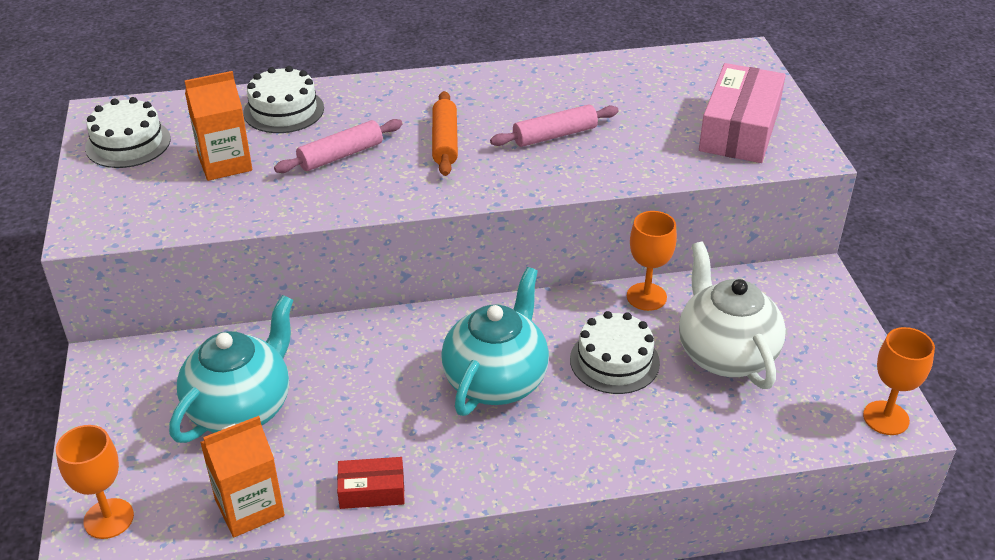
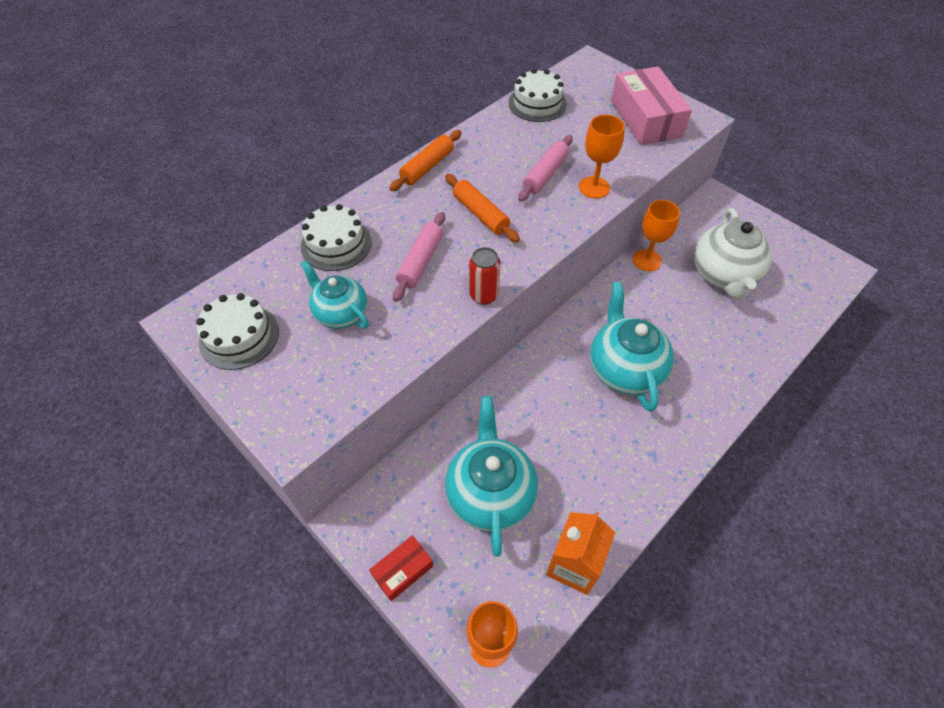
camera: 35 degrees left, 15 degrees up
orange carton [184,71,252,181] -> turquoise teapot [300,260,369,329]
red box [337,457,405,509] -> red box moved to [369,535,433,601]
white cake [570,311,660,394] -> white cake moved to [508,69,567,122]
white teapot [679,242,786,389] -> white teapot turned 120 degrees counterclockwise [694,208,772,300]
orange goblet [863,327,935,435] -> orange goblet moved to [579,115,625,198]
none -> orange rolling pin [390,130,462,191]
none -> red can [469,247,500,305]

